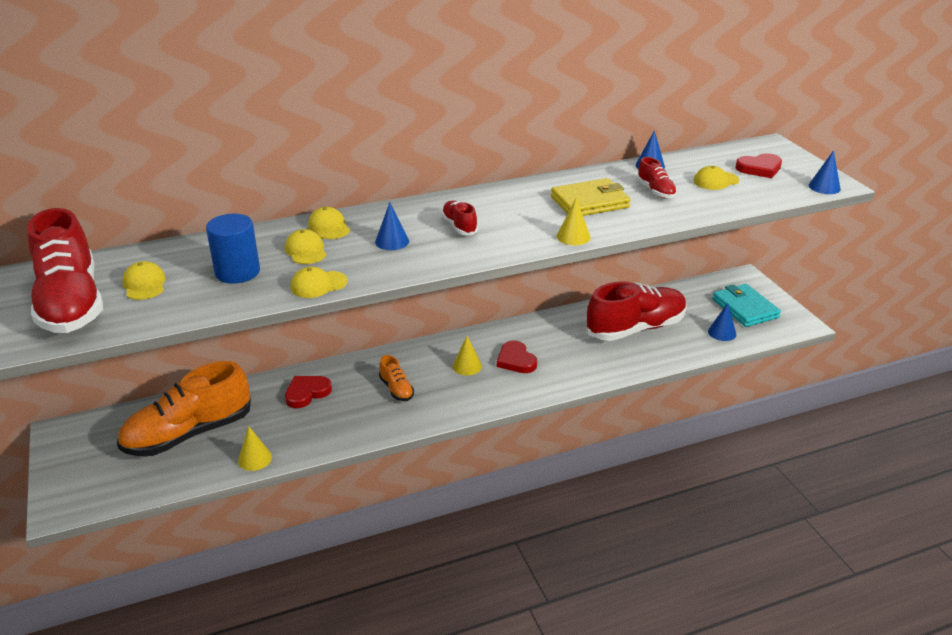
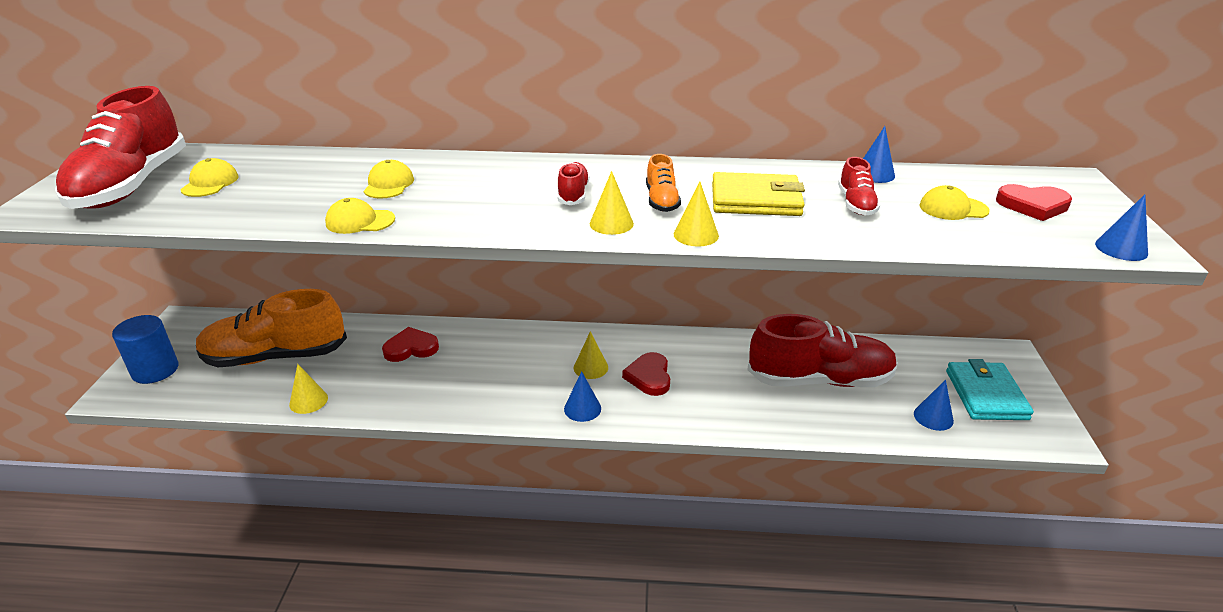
camera: 25 degrees right, 0 degrees up
blue cylinder [206,214,260,284] -> blue cylinder moved to [112,315,179,384]
yellow cap [308,207,350,239] -> none
blue cone [375,202,409,250] -> blue cone moved to [564,371,601,422]
orange shoe [379,355,414,401] -> orange shoe moved to [646,154,681,212]
none -> yellow cone [590,171,634,235]

